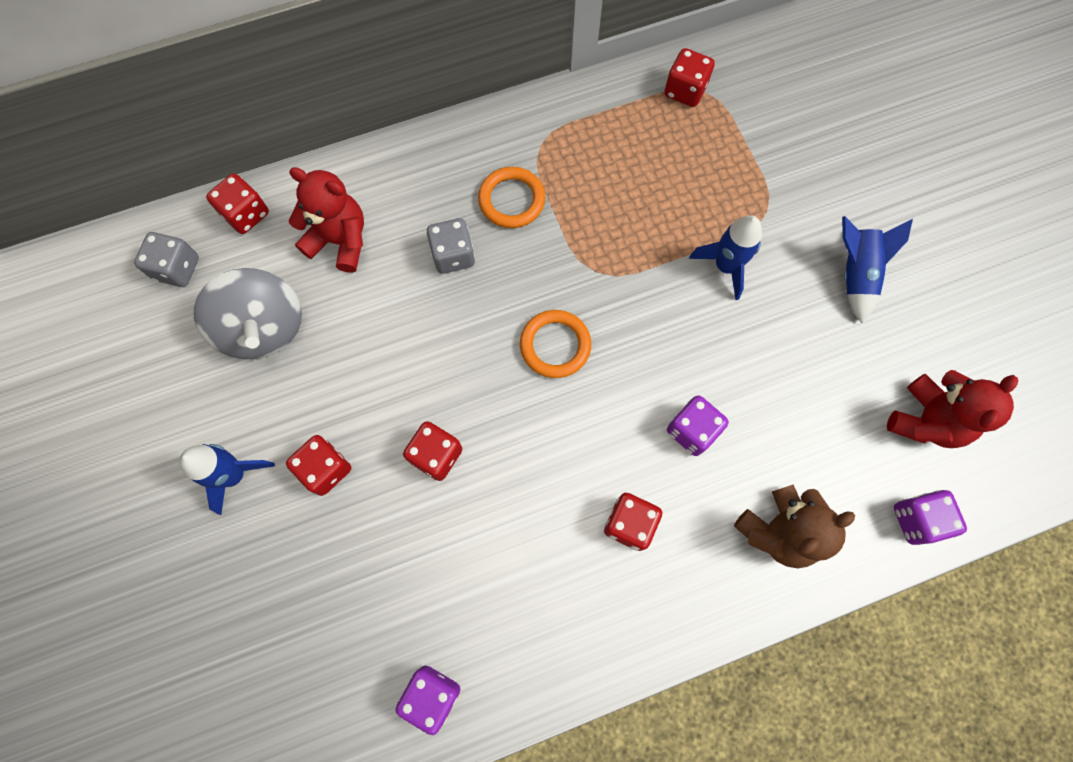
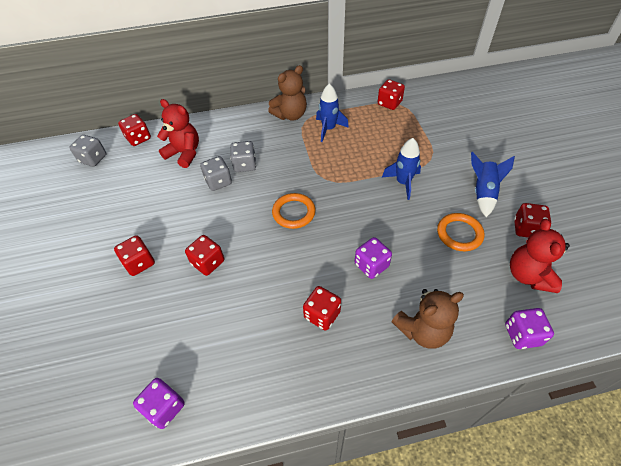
camera: 10 degrees right, 20 degrees down
blue rocket [179,444,275,515] -> blue rocket moved to [316,84,349,142]
grey spinning top [194,268,302,359] -> none
orange ring [478,167,546,228] -> orange ring moved to [437,213,484,251]
red teddy bear [887,370,1018,448] -> red teddy bear turned 135 degrees clockwise [510,219,570,293]
none -> grey dice [200,156,232,191]
none -> brown teddy bear [268,65,307,121]
none -> red dice [514,203,551,237]

